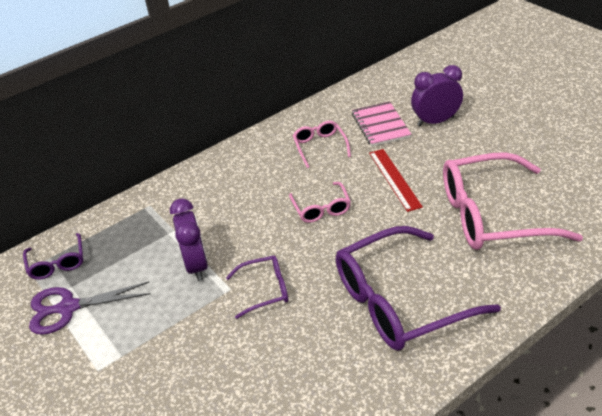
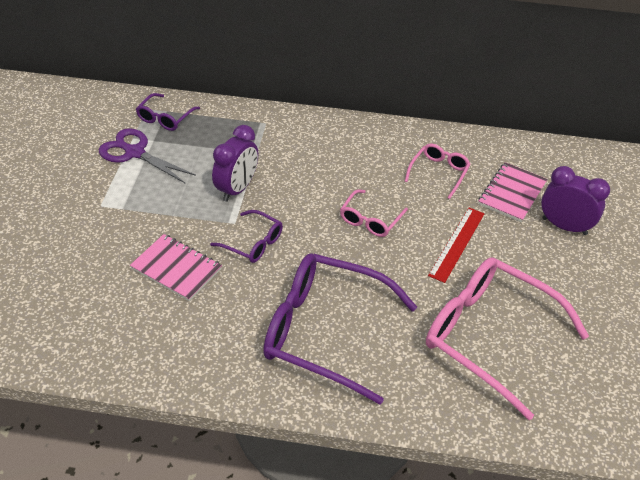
camera: 40 degrees right, 5 degrees up
none -> pink notebook [130,234,222,301]

